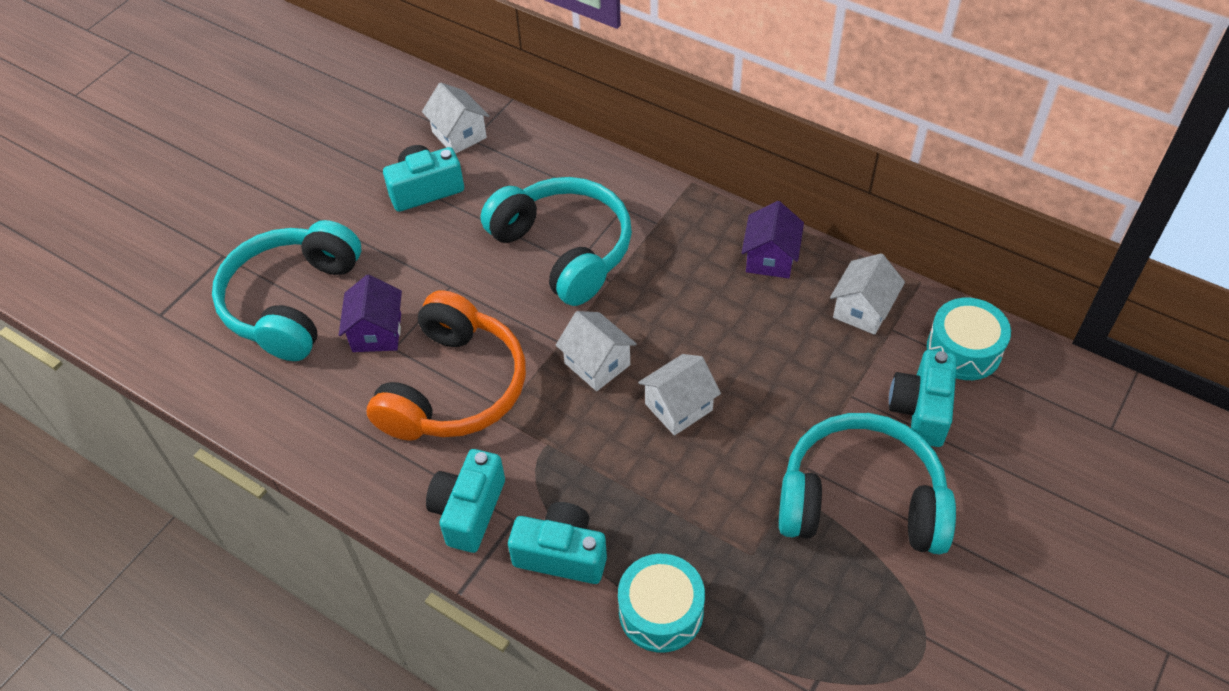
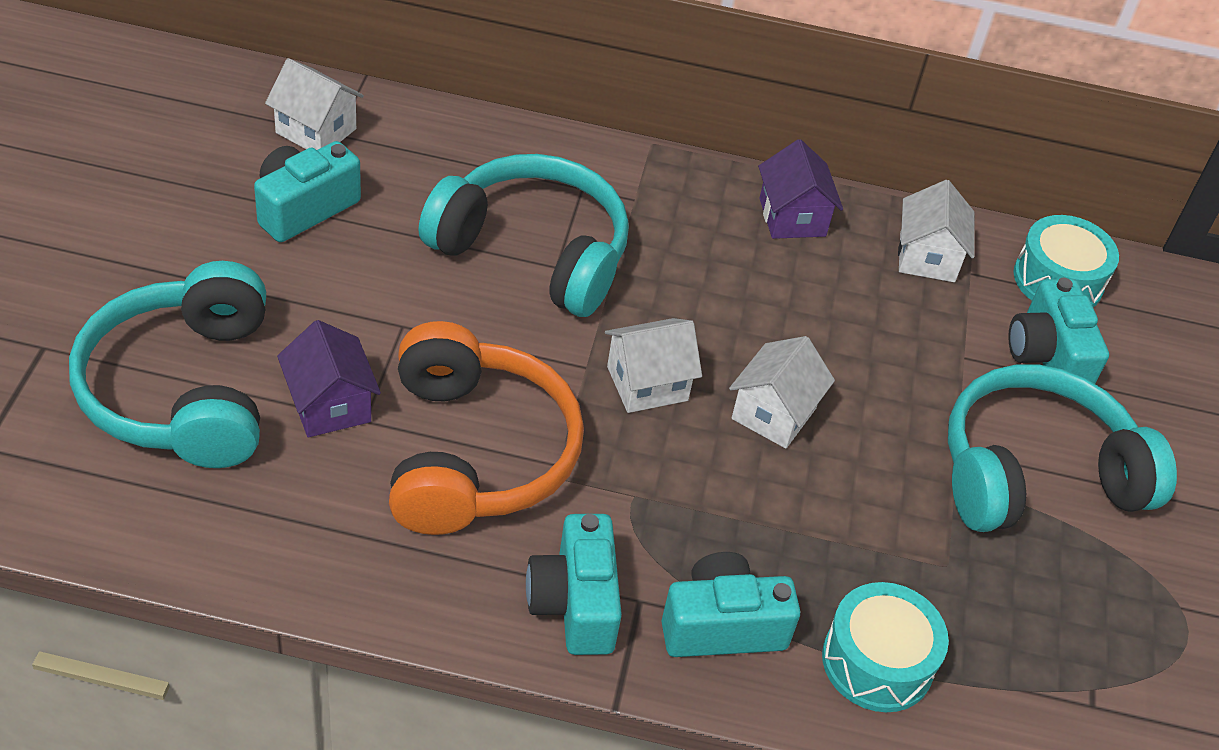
camera: 30 degrees left, 5 degrees down
white house [556,311,637,391] -> white house turned 45 degrees counterclockwise [605,318,702,413]

